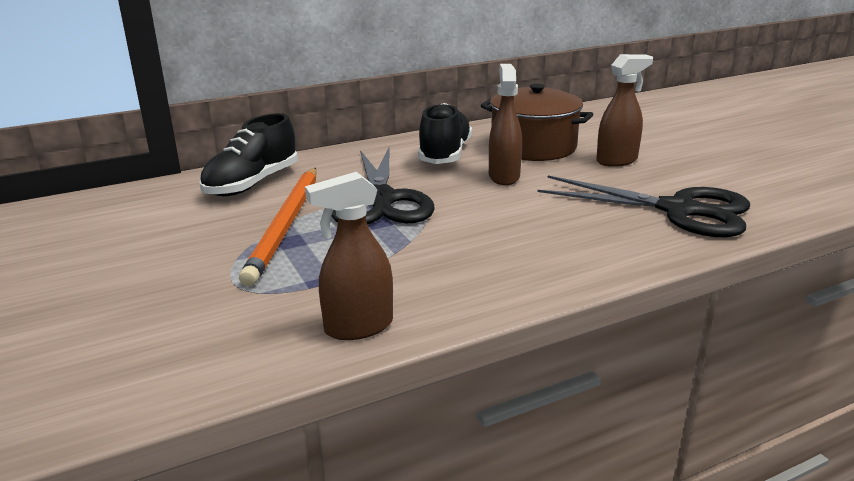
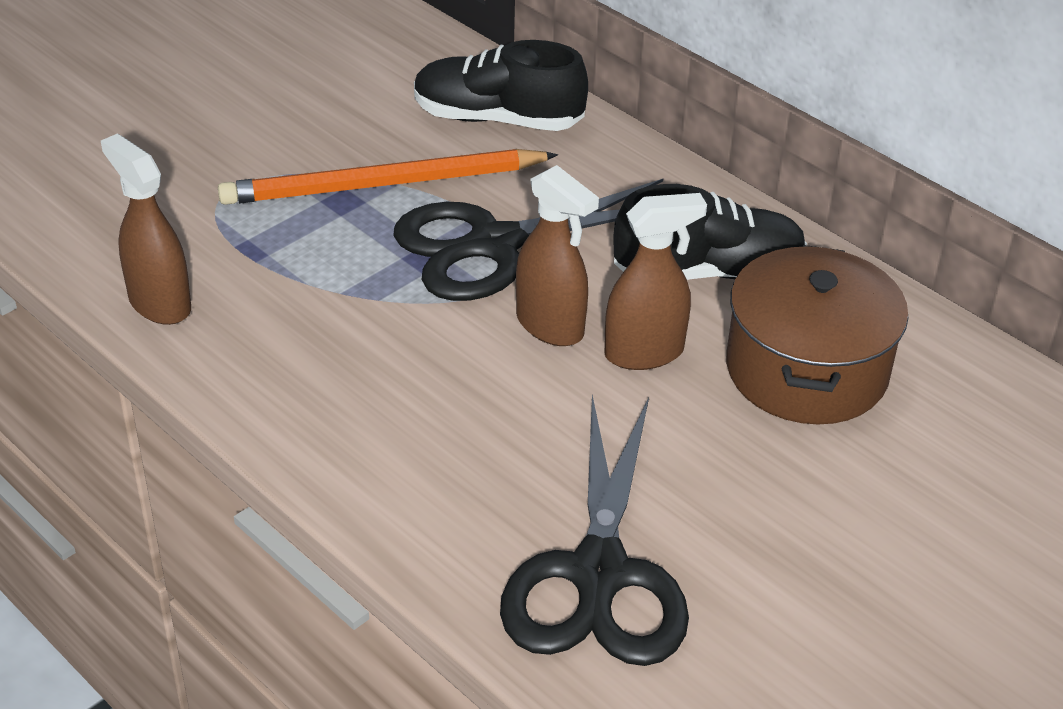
camera: 70 degrees right, 15 degrees up
brown spray bottle [596,54,653,167] -> brown spray bottle moved to [516,165,599,346]

